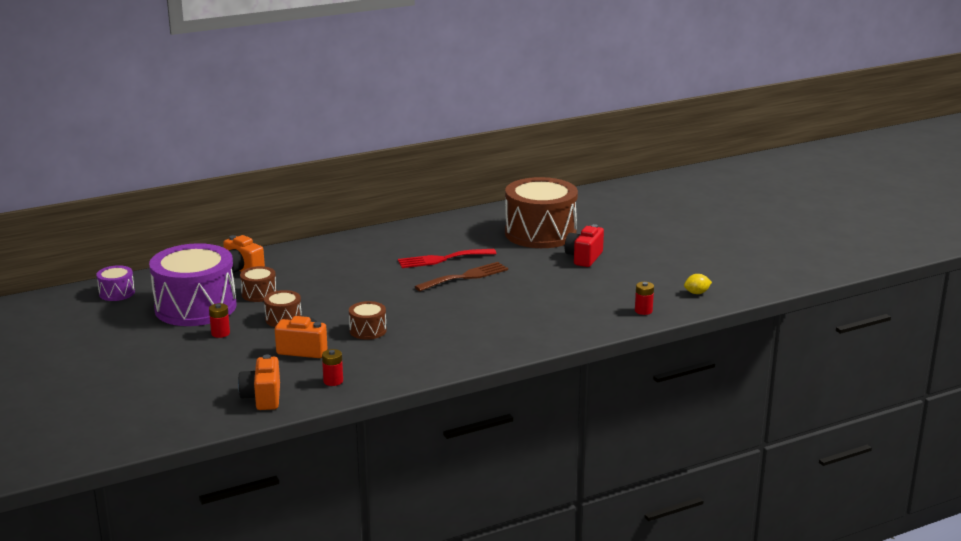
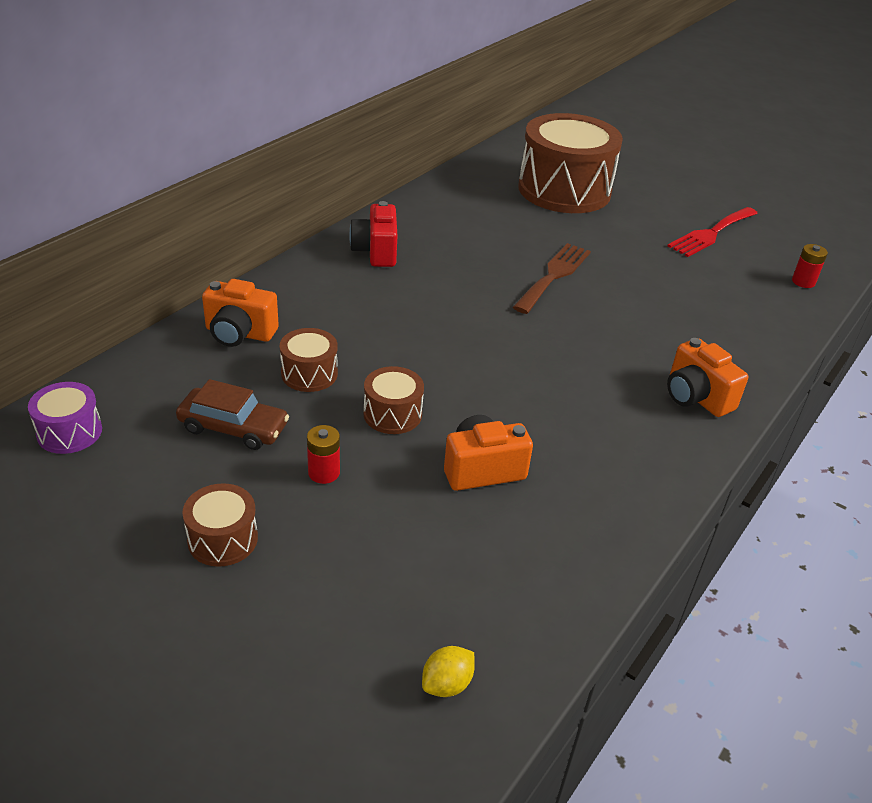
camera: 30 degrees left, 15 degrees up
purple drum [149,243,237,326] -> brown car [176,379,289,450]
orange camera [238,354,280,410] -> orange camera moved to [667,338,748,417]
red battery [322,349,343,386] -> none
brown drum [349,301,387,340] -> brown drum moved to [182,483,258,567]
red fork [398,249,496,268] -> red fork moved to [667,207,758,257]
red camera [565,224,604,267] -> red camera moved to [349,201,397,267]
yellow lemon [684,274,712,294] -> yellow lemon moved to [422,646,475,697]

